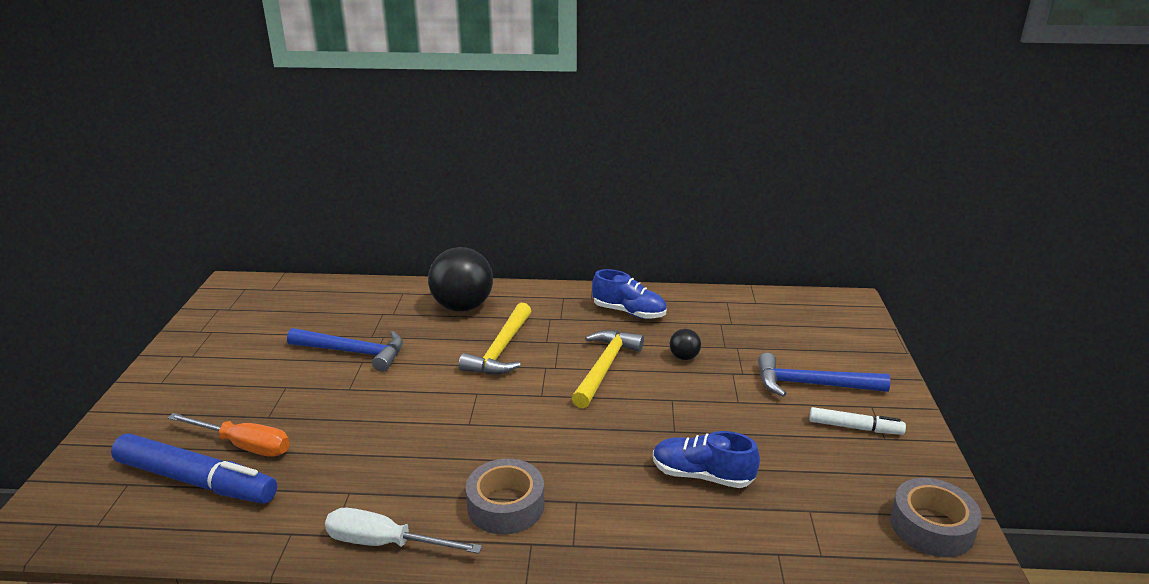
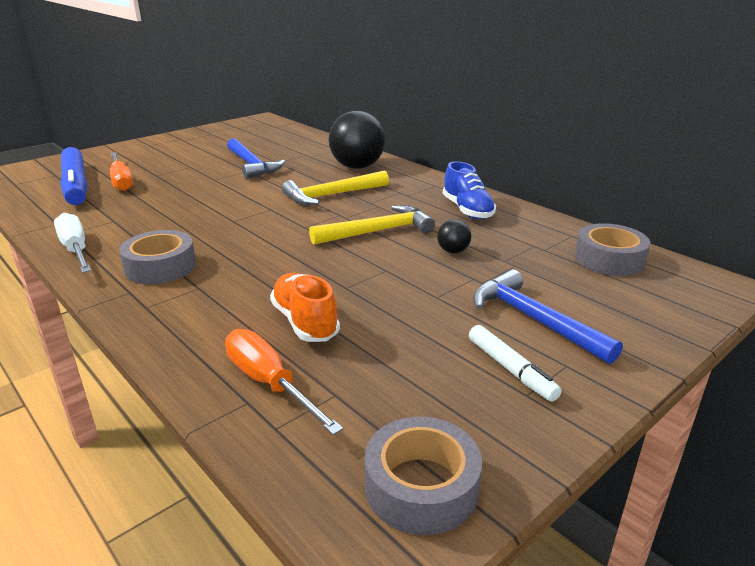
camera: 45 degrees right, 0 degrees up
blue shoe [653,431,760,488] -> orange shoe [270,273,340,342]
none -> orange screwdriver [225,329,343,435]
none -> grey tape [575,223,650,276]

